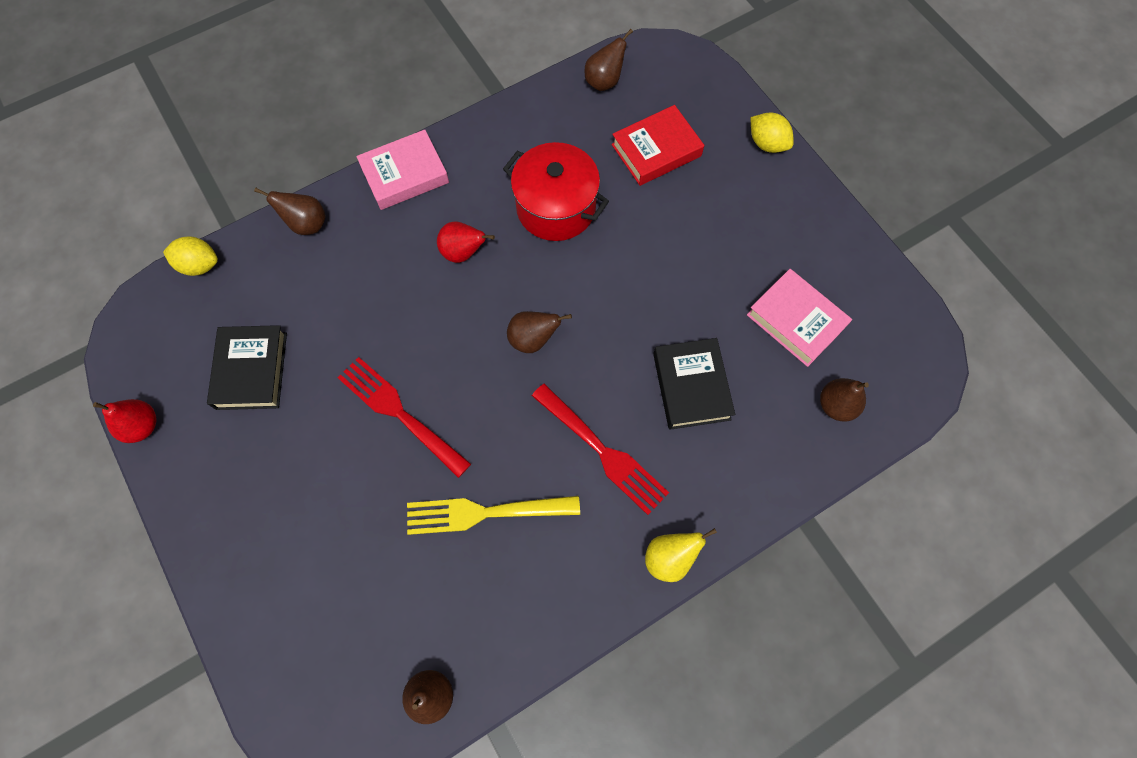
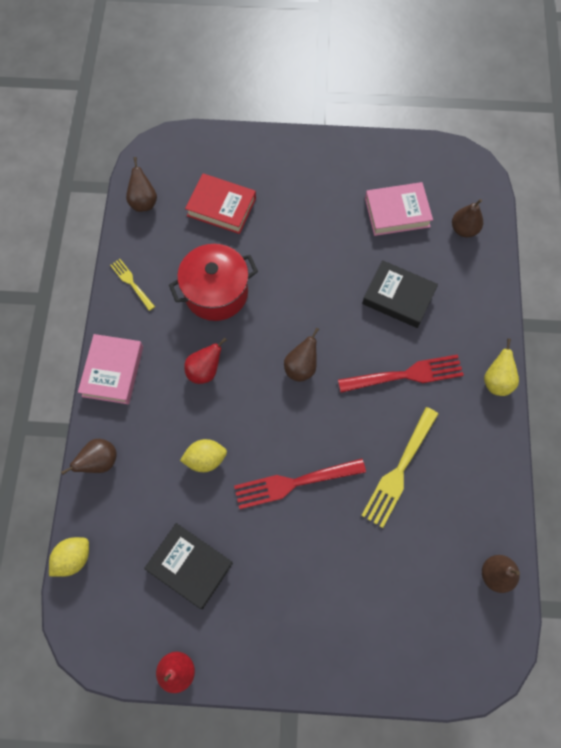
camera: 55 degrees left, 0 degrees up
red book [612,105,704,186] -> red book turned 75 degrees counterclockwise [185,174,256,234]
yellow lemon [751,113,794,153] -> yellow lemon moved to [180,439,227,472]
none -> yellow fork [110,259,155,311]

